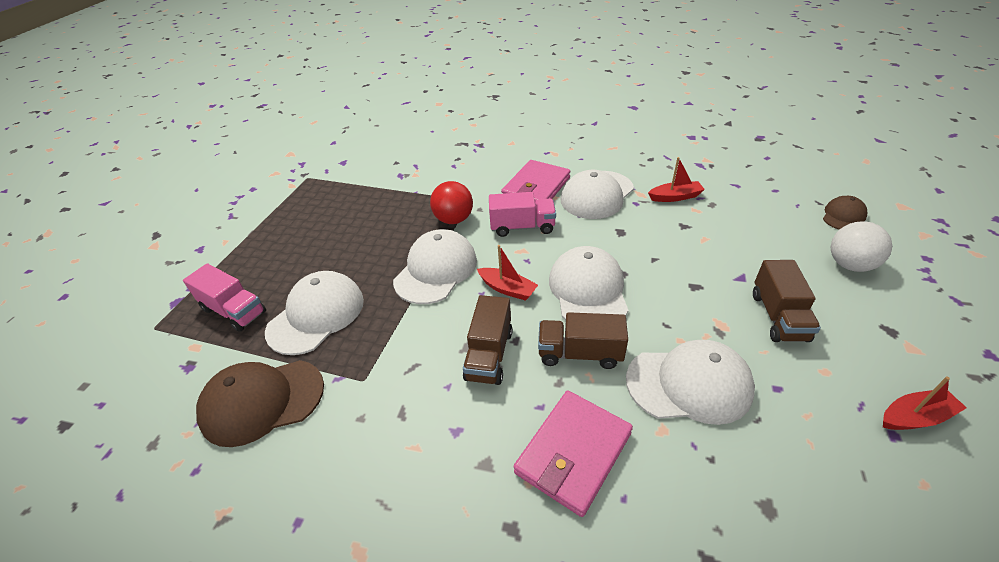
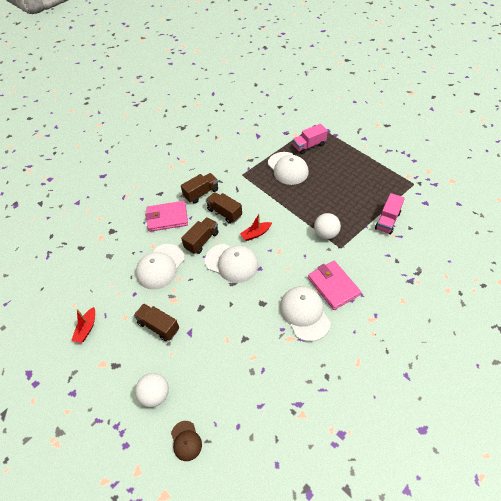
camera: 120 degrees right, 10 degrees up
brown cap [196,360,324,447] -> none
white cap [393,229,477,304] -> none
red ball [430,181,473,224] -> white ball [314,213,341,239]
pink truck [489,192,556,237] -> pink truck moved to [375,193,405,234]
pink wallet [514,391,633,517] -> pink wallet turned 75 degrees counterclockwise [145,201,188,232]
red boat [648,157,705,202] -> none
none -> brown truck [181,173,218,204]

